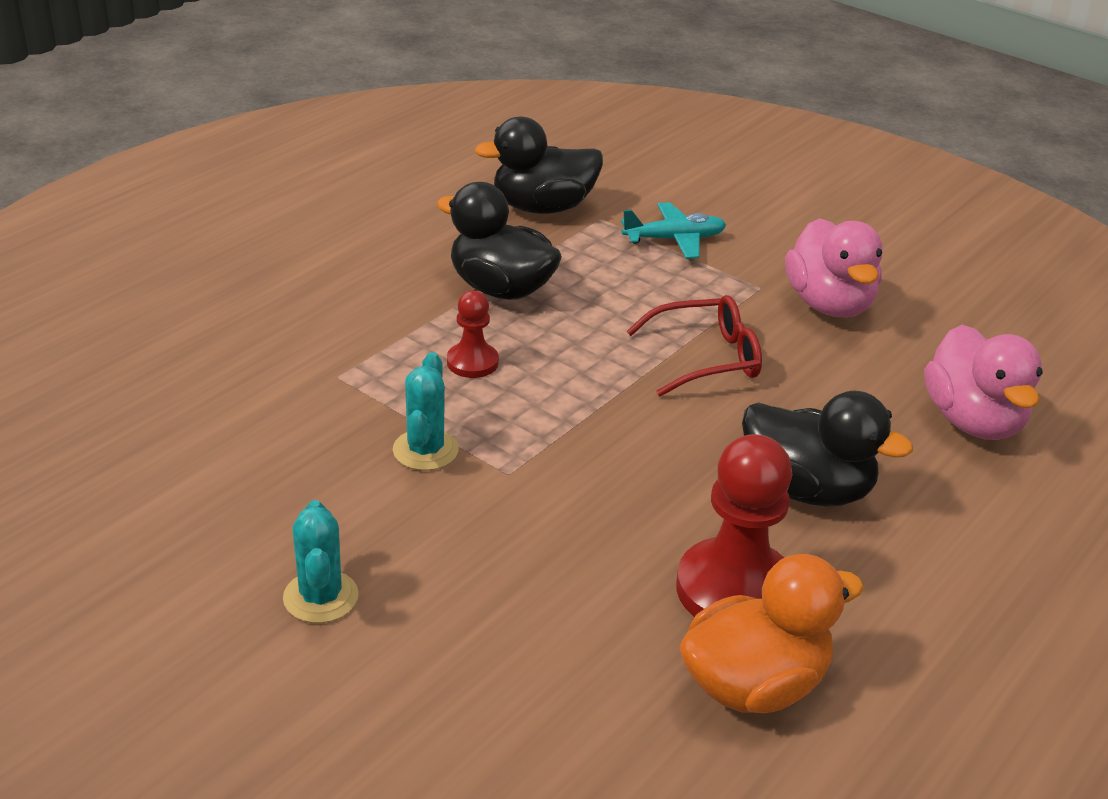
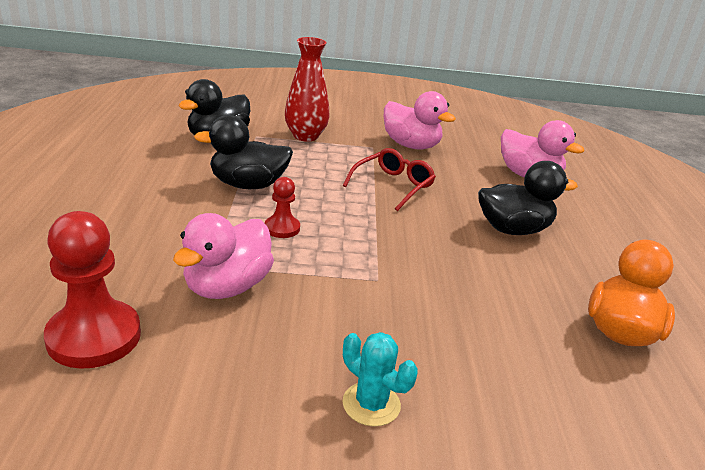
camera: 40 degrees left, 5 degrees down
turquoise cactus [393,352,459,471] -> none
turquoise plane [621,202,726,259] -> red vase [285,37,330,142]
red pawn [676,434,792,617] -> red pawn moved to [44,211,141,369]
none -> pink duck [173,213,274,299]

